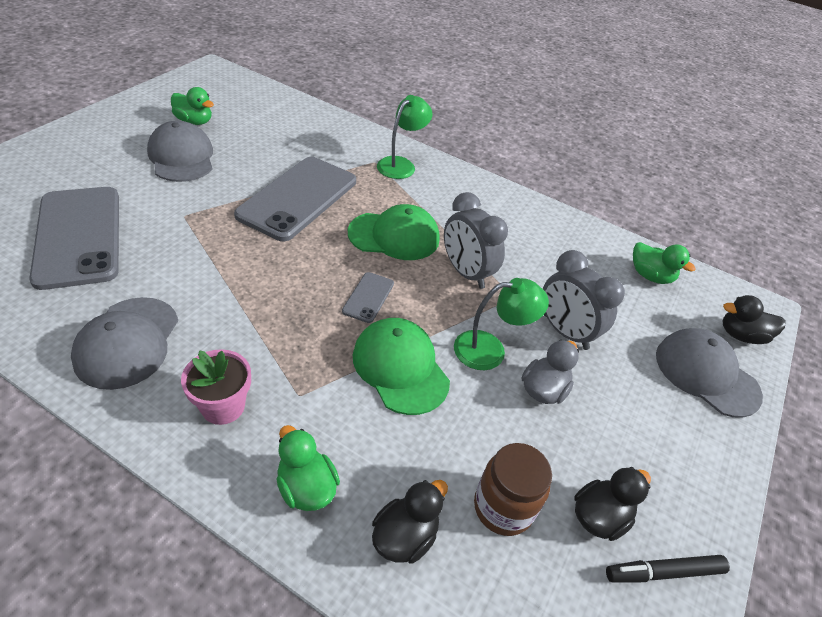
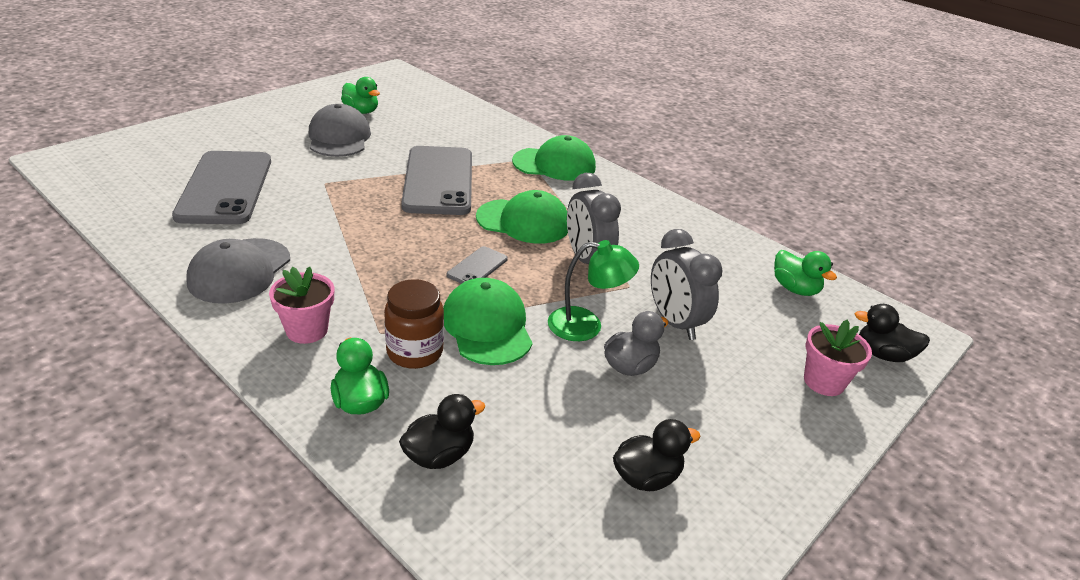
camera: 15 degrees right, 10 degrees down
grey phone [234,157,356,241] -> grey phone turned 45 degrees counterclockwise [401,146,472,215]
green lamp [377,95,433,179] -> green cap [512,135,596,181]
brown jar [474,443,552,536] -> brown jar moved to [384,279,444,369]
black marker [606,555,730,583] -> none
grey cap [656,328,763,418] -> pink flower pot [804,320,872,396]

